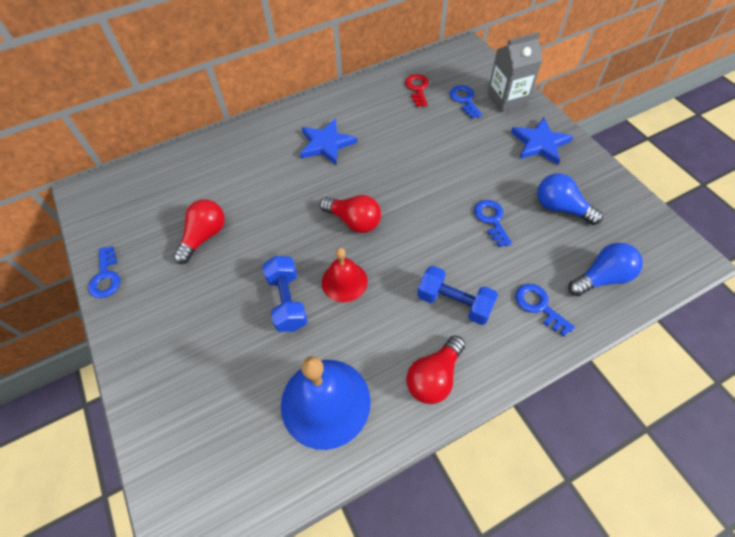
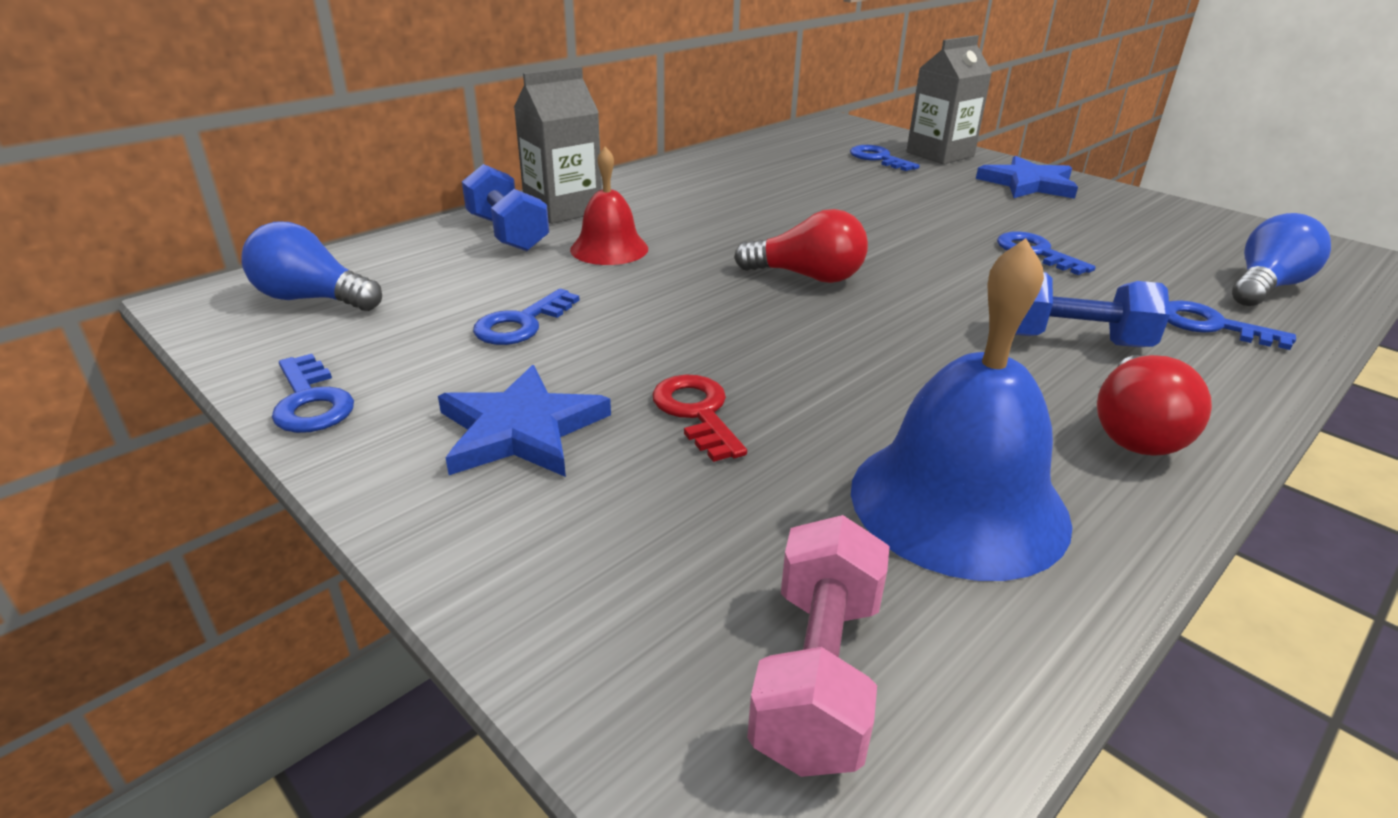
camera: 20 degrees left, 25 degrees down
red light bulb [173,199,225,264] -> blue key [473,289,580,345]
blue dumbbell [262,256,308,332] -> blue dumbbell moved to [462,164,549,251]
blue star [300,118,357,165] -> blue star moved to [438,365,611,477]
red bell [322,248,368,302] -> red bell moved to [570,147,648,265]
red key [405,74,429,107] -> red key moved to [652,375,747,462]
blue light bulb [537,173,603,225] -> blue light bulb moved to [242,221,382,311]
none -> grey carton [514,66,602,224]
none -> pink dumbbell [747,515,890,777]

